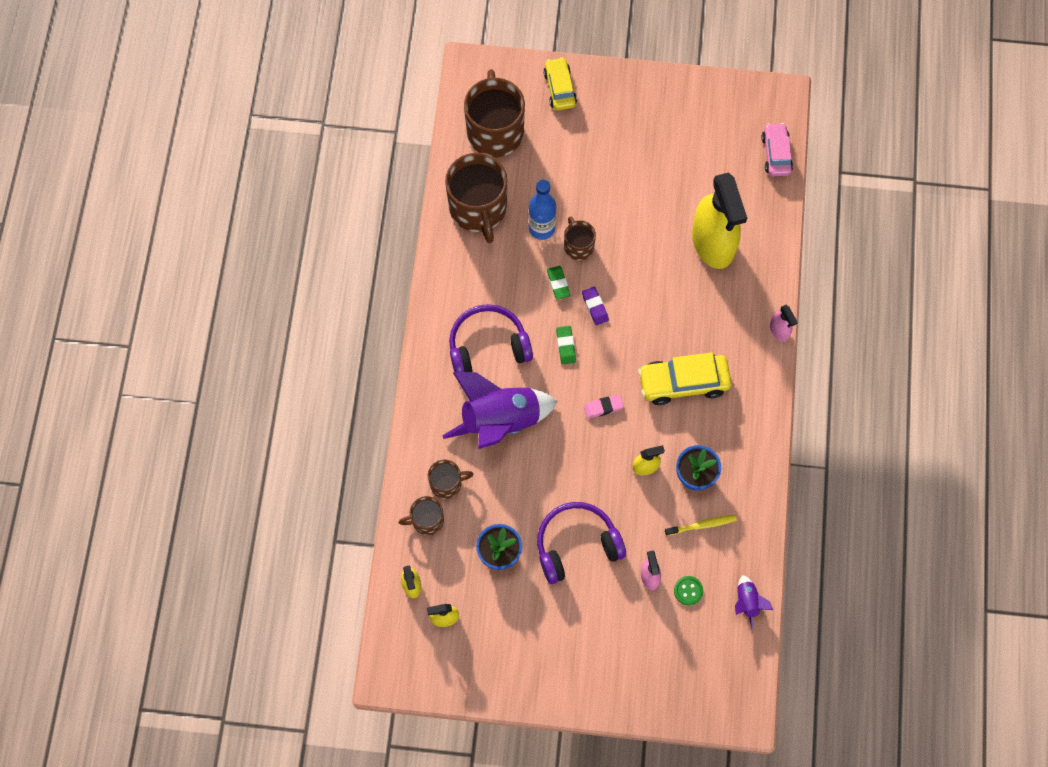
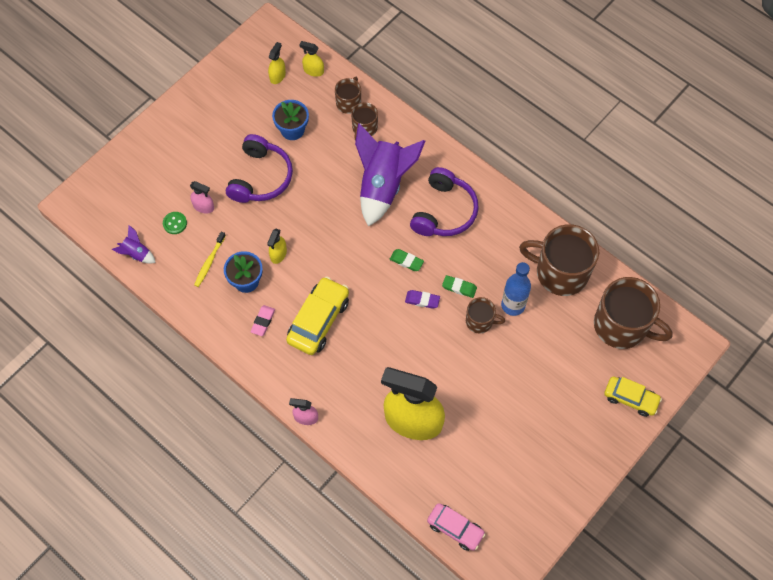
camera: 125 degrees right, 5 degrees down
pink eraser [583,395,624,419] -> pink eraser moved to [250,305,275,336]

